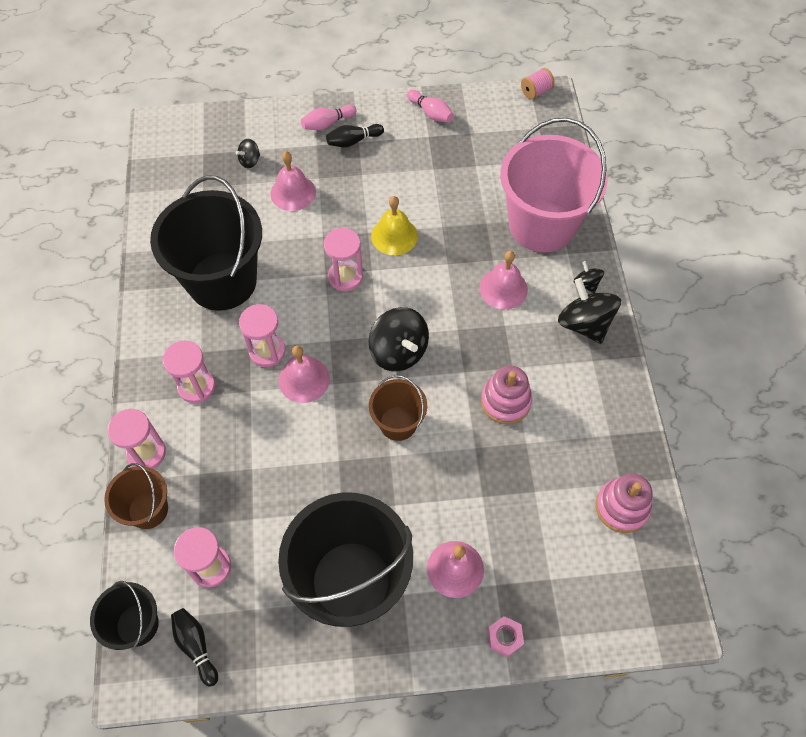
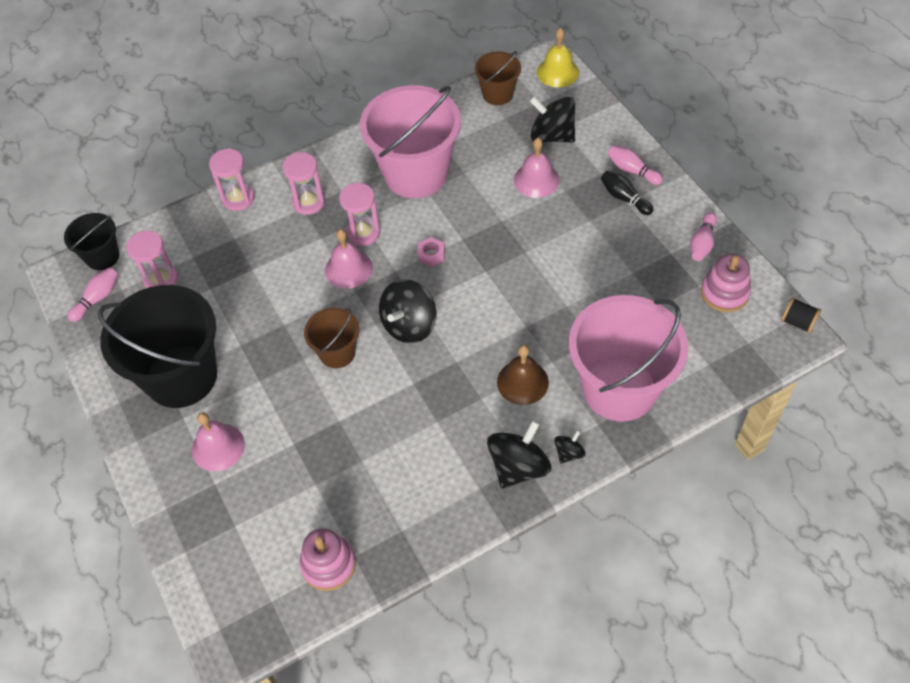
camera: 70 degrees right, 5 degrees down
brown bucket [104,463,168,529] -> brown bucket moved to [474,51,521,105]
black bucket [150,175,262,311] -> pink bucket [360,85,461,198]
black bowling pin [171,608,218,687] -> pink bowling pin [68,267,118,322]
black spinning top [236,139,260,168] -> black spinning top [529,96,575,143], size x1.99
pink hourglass [324,228,363,291] -> none
yellow bell [371,196,418,255] -> yellow bell moved to [537,28,579,87]
pink bell [479,251,528,310] -> brown bell [497,345,549,405]
pink stacking toy [481,366,532,424] -> pink stacking toy moved to [701,254,751,312]
pink nut [488,616,524,657] -> pink nut moved to [417,237,445,267]
pink spool [521,68,555,99] -> black spool [781,297,821,333]

